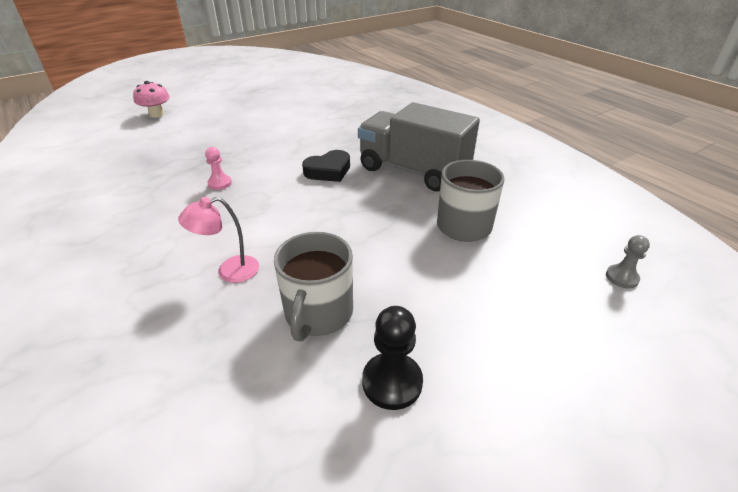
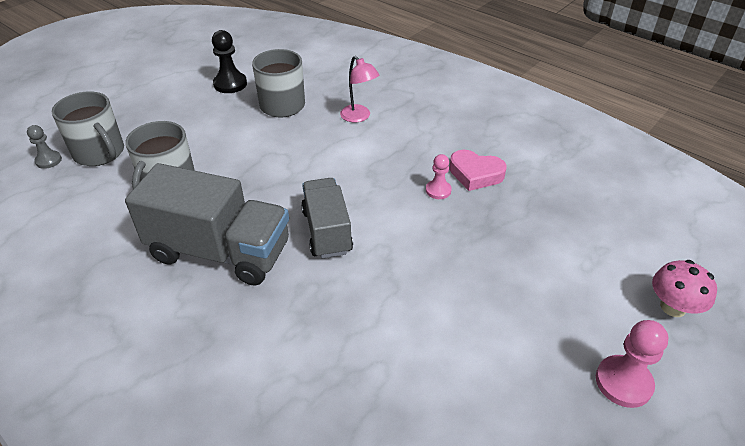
camera: 165 degrees right, 5 degrees up
pink lamp [178,197,259,283] -> pink lamp turned 90 degrees clockwise [340,56,379,122]
black heart [302,150,350,182] -> grey truck [301,178,353,258]
none -> grey mug [51,92,124,166]
none -> pink heart [449,150,507,191]
none -> pink pawn [596,320,668,408]

